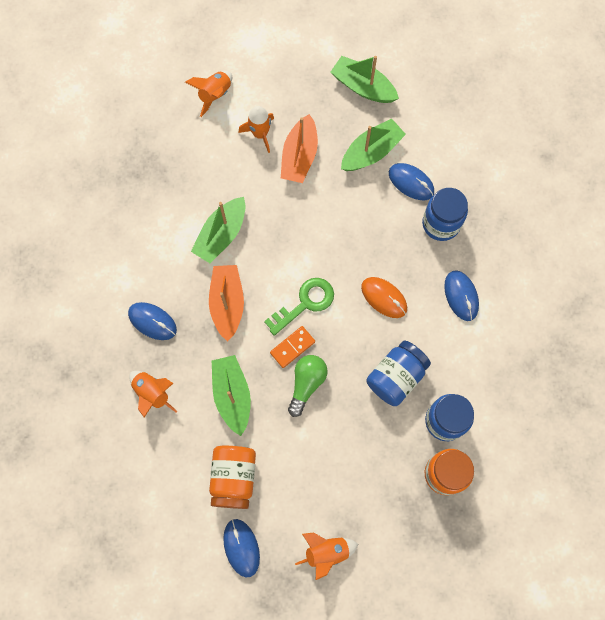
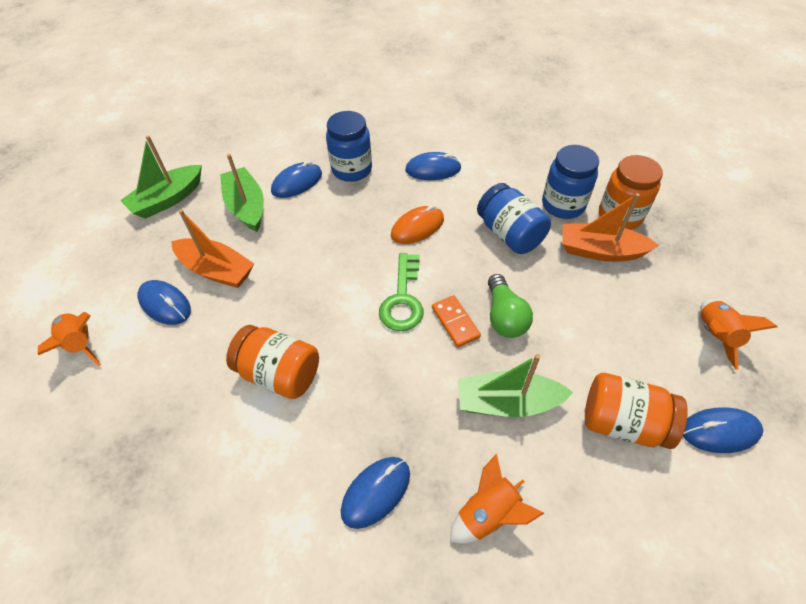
camera: 75 degrees left, 20 degrees down
green boat [191,197,246,263] -> orange jar [226,325,319,399]
orange boat [209,265,244,342] -> orange boat moved to [562,193,659,262]
orange rocket [238,106,274,153] -> blue mouse [138,280,191,325]
green key [264,278,334,336] -> green key turned 150 degrees counterclockwise [379,253,423,331]
green light bulb [288,355,328,417] -> green light bulb turned 135 degrees counterclockwise [488,274,533,338]

